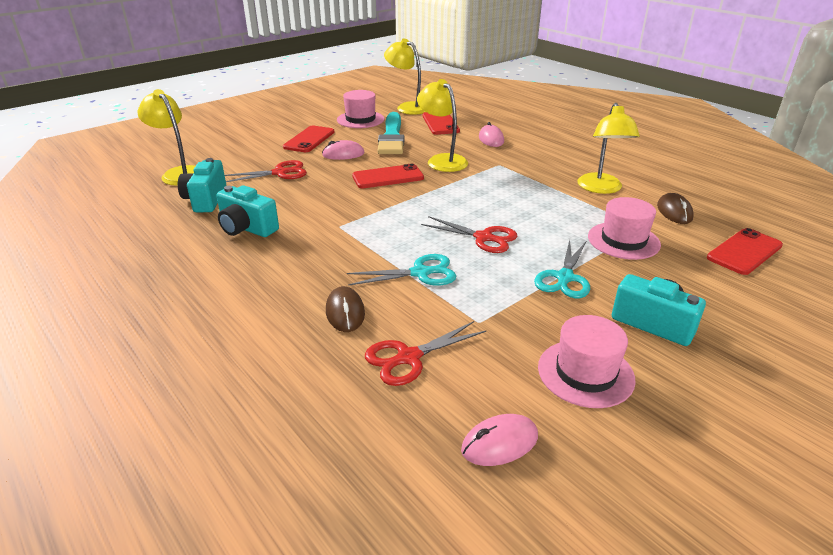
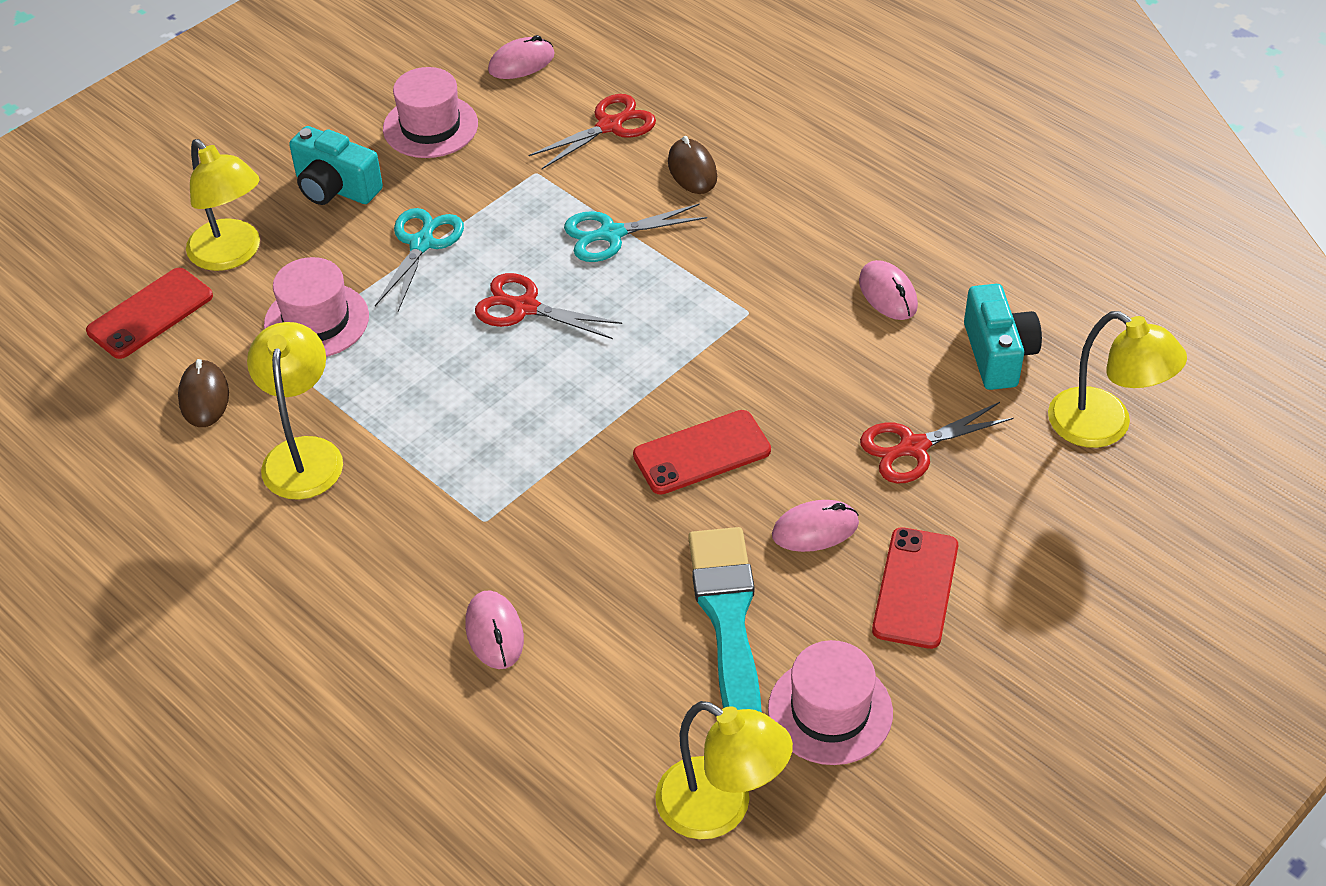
camera: 175 degrees right, 15 degrees up
turquoise camera [216,185,279,237] -> pink mouse [859,260,918,320]
yellow lamp [417,79,468,172] -> yellow lamp moved to [186,139,260,271]
red phone [423,112,460,135] -> none

